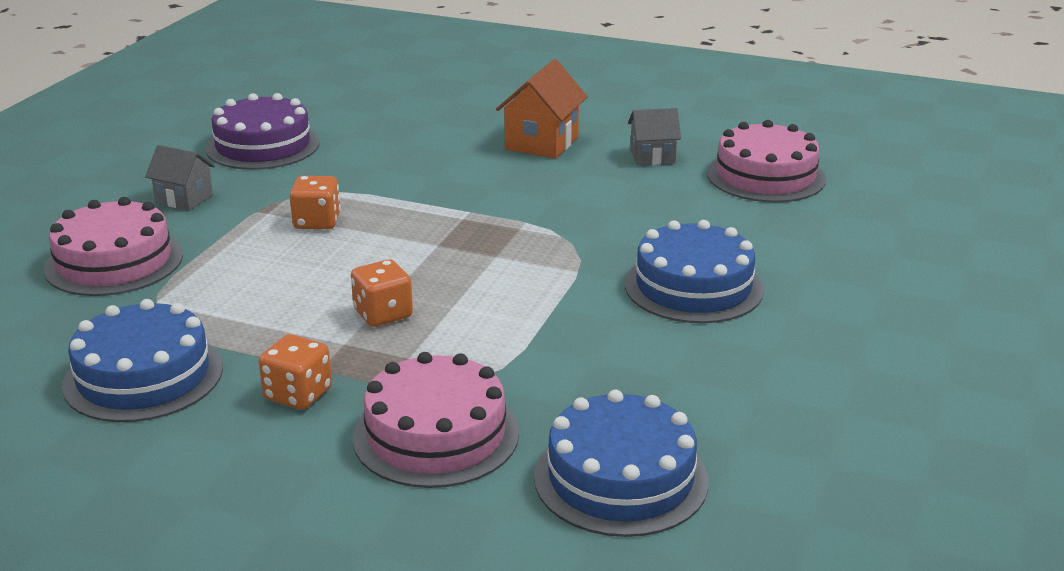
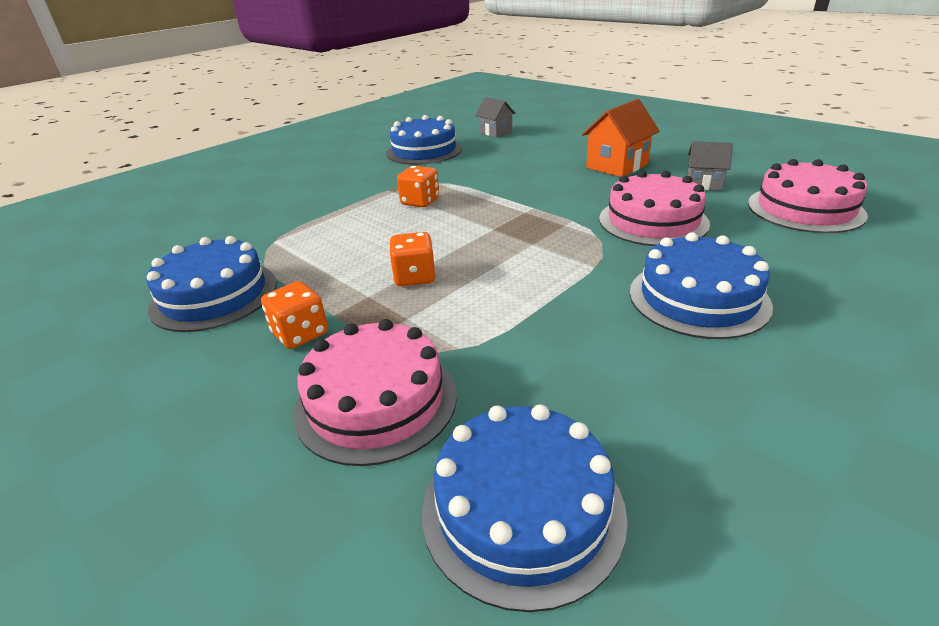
camera: 25 degrees right, 5 degrees up
pink cake [44,197,183,296] -> pink cake moved to [599,171,710,246]
grey house [145,145,215,211] -> grey house moved to [475,97,515,138]
purple cake [206,93,320,170] -> blue cake [386,115,462,165]

